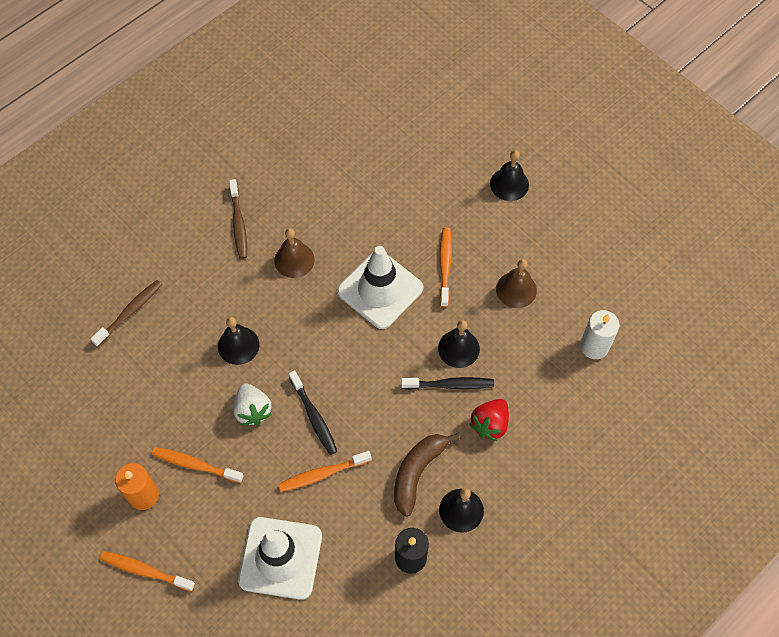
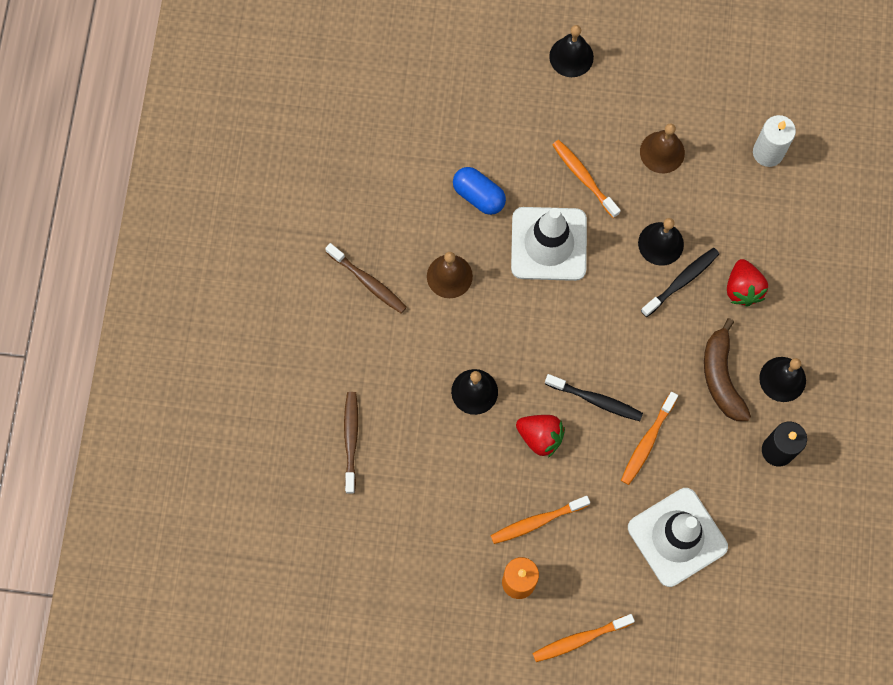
camera: 40 degrees left, 10 degrees up
white strawberry [233,383,272,426] -> red strawberry [516,415,565,458]
none -> blue capsule [453,167,506,215]

